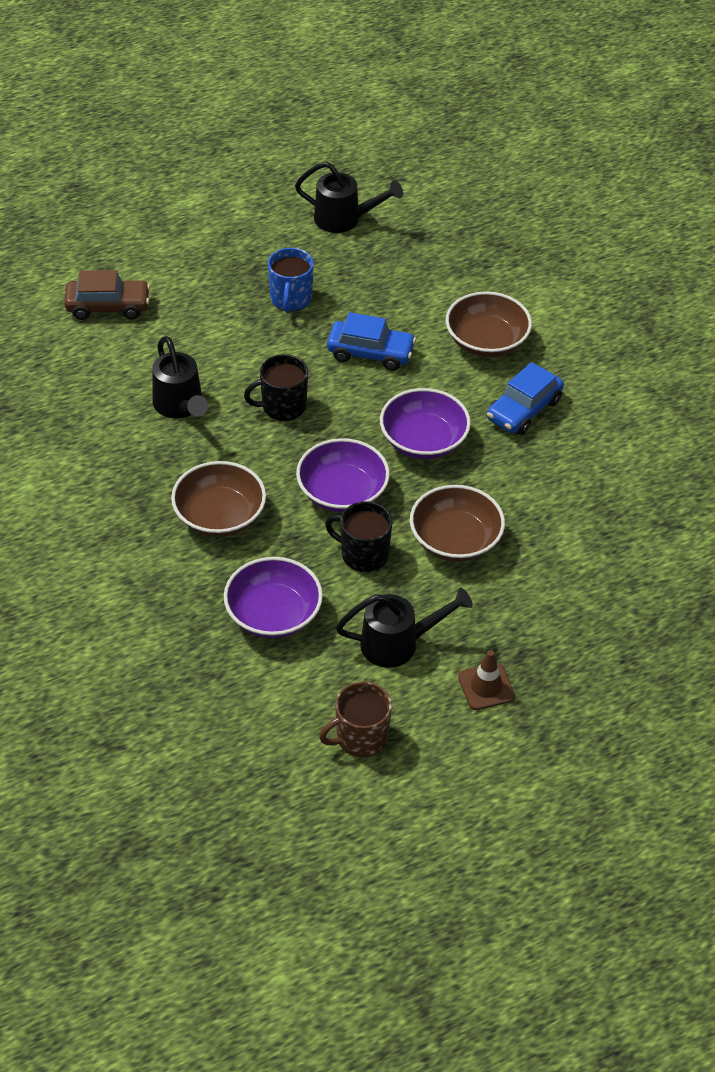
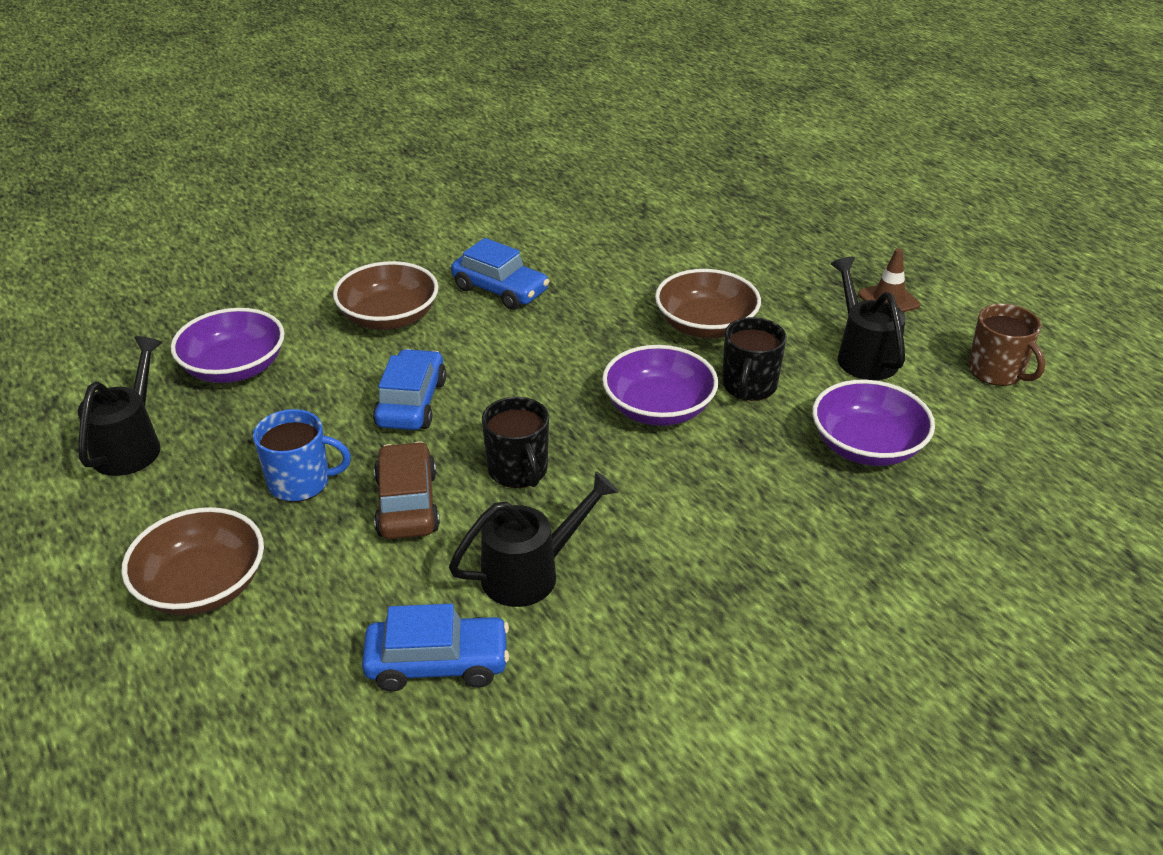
camera: 95 degrees left, 10 degrees down
brown car [64,270,150,320] -> brown car moved to [374,441,440,539]
brown bowl [171,461,266,537] -> brown bowl moved to [121,507,264,615]
purple bowl [380,388,471,459] -> purple bowl moved to [171,308,285,383]
none -> blue car [362,604,509,692]

